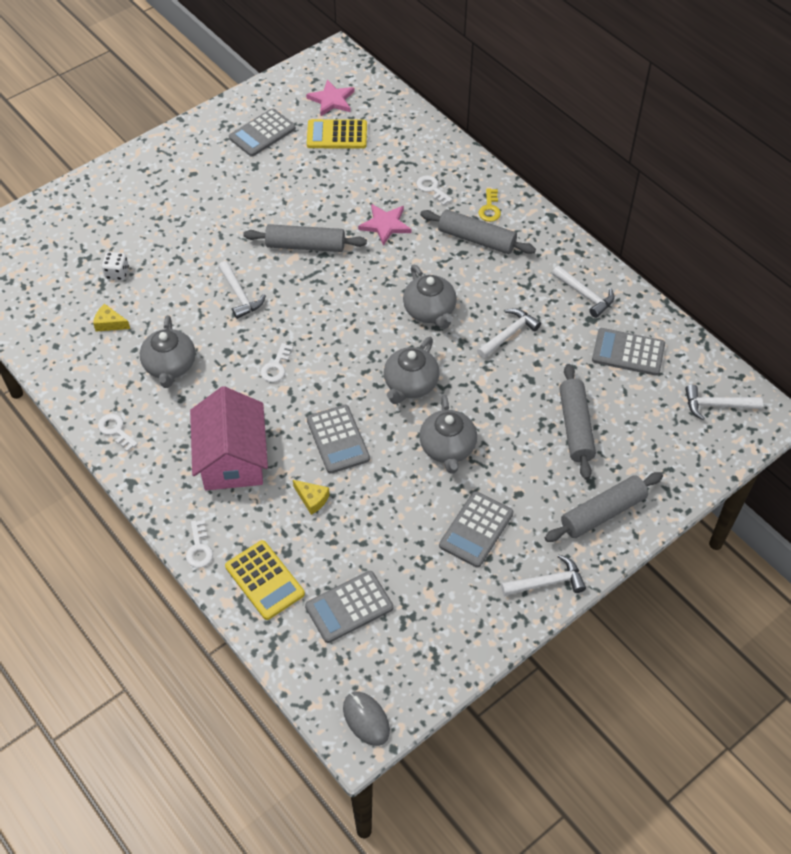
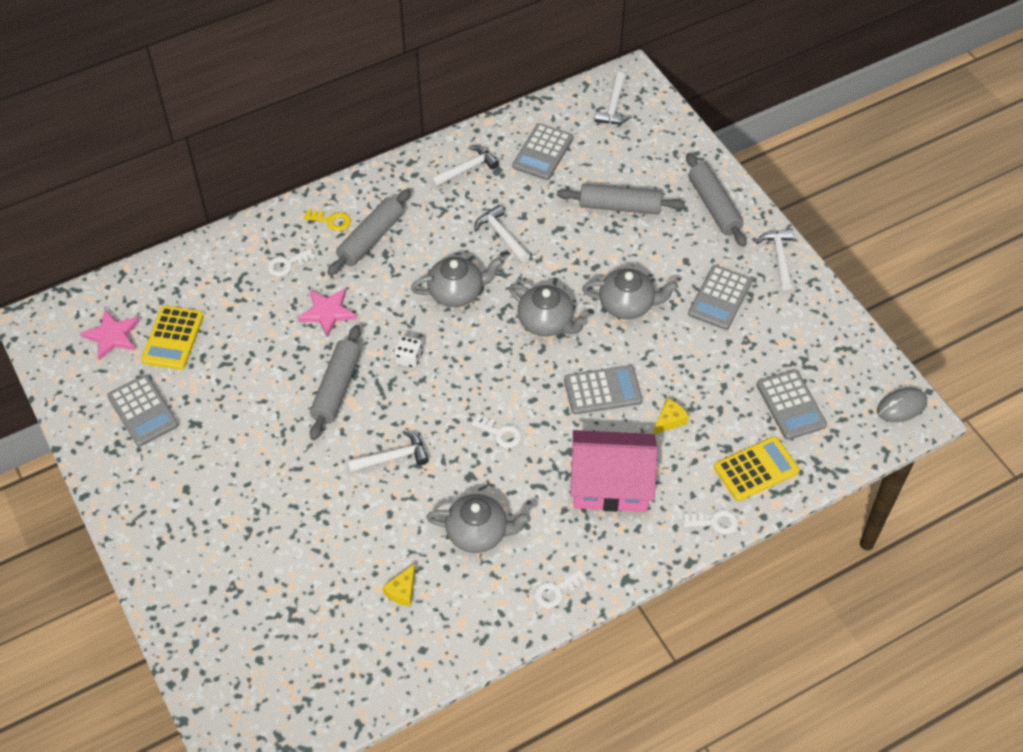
camera: 80 degrees left, 0 degrees up
white dice [102,252,129,280] -> white dice moved to [394,336,422,368]
grey calculator [439,491,513,568] -> grey calculator turned 75 degrees clockwise [688,265,752,330]

